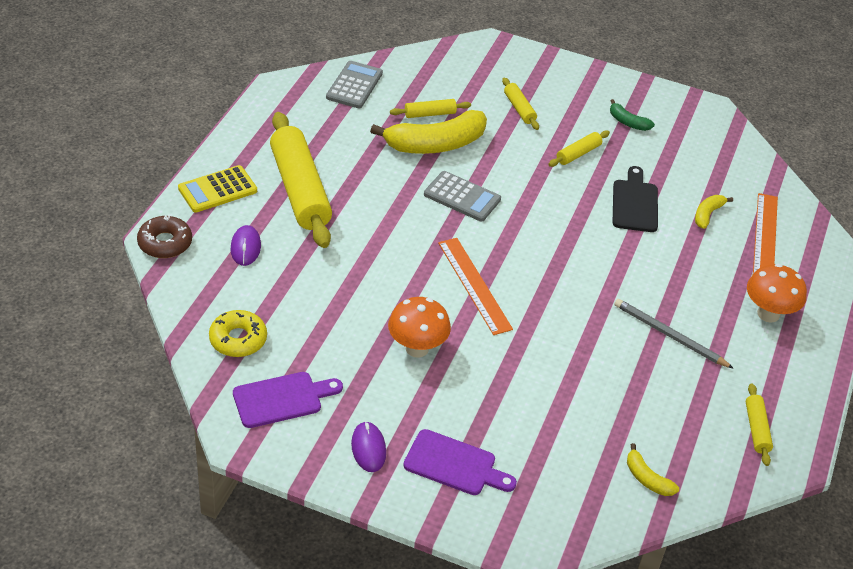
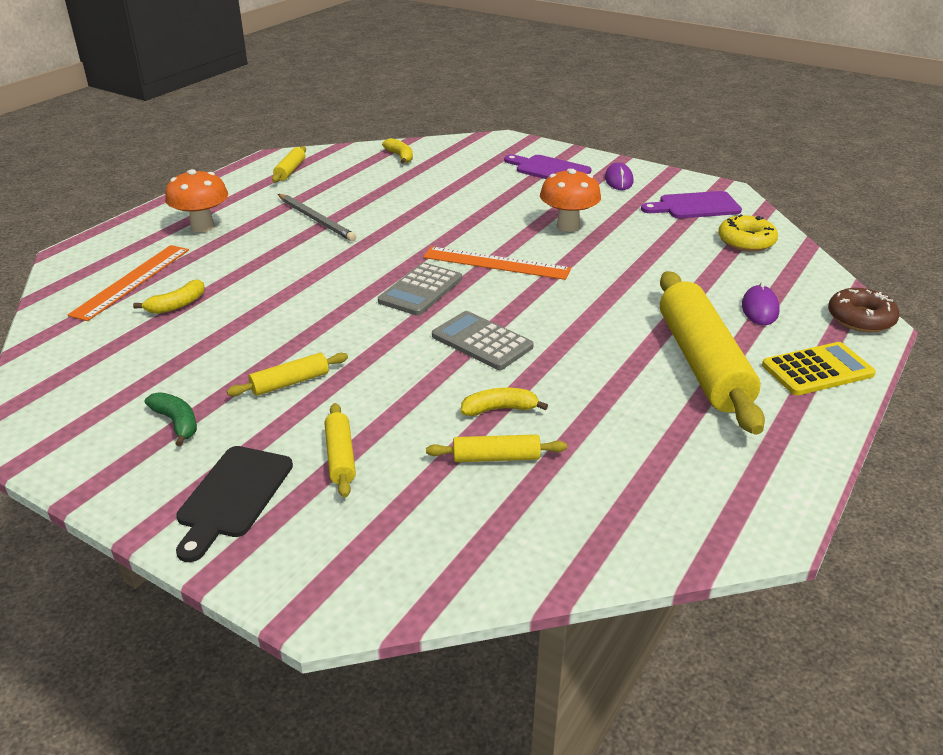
camera: 165 degrees left, 10 degrees down
grey calculator [326,61,383,108] -> grey calculator moved to [378,263,462,316]
yellow banana [370,110,487,154] -> yellow banana [461,388,548,416], size x0.47
orange ruler [438,238,513,335] -> orange ruler turned 60 degrees counterclockwise [423,247,571,280]
black cutting board [613,166,658,232] -> black cutting board moved to [176,446,293,562]

